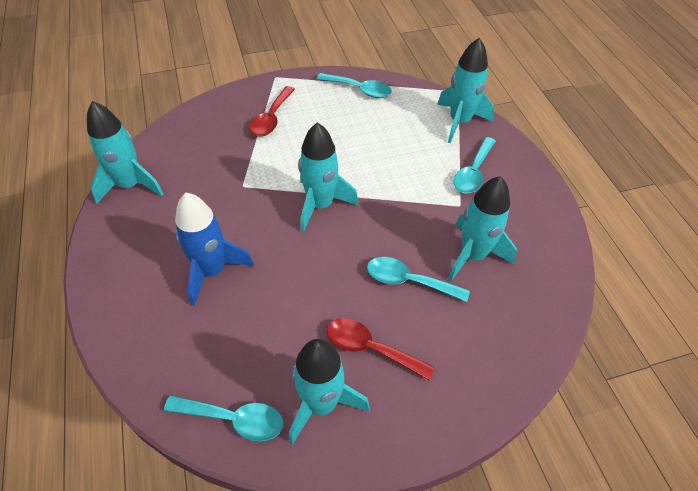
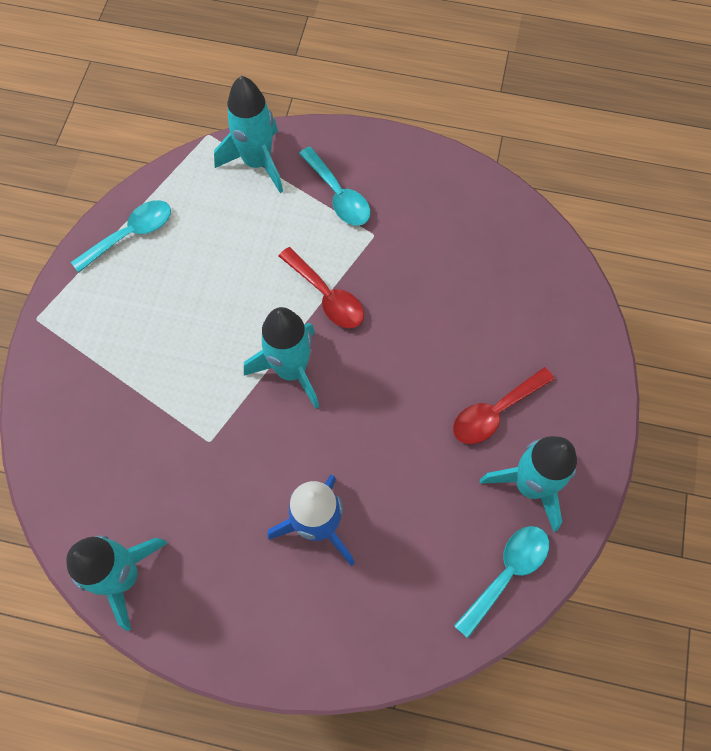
camera: 60 degrees left, 15 degrees up
red spoon [250,86,295,137] -> red spoon moved to [279,247,364,328]
turquoise spoon [367,257,470,302] -> none
turquoise rocket [448,176,517,281] -> none

